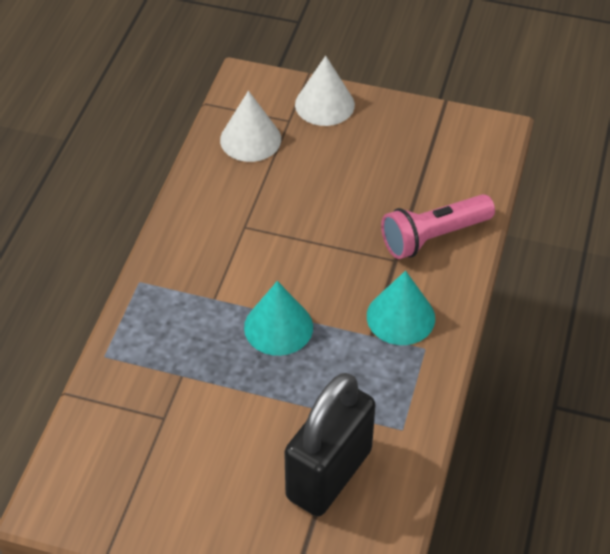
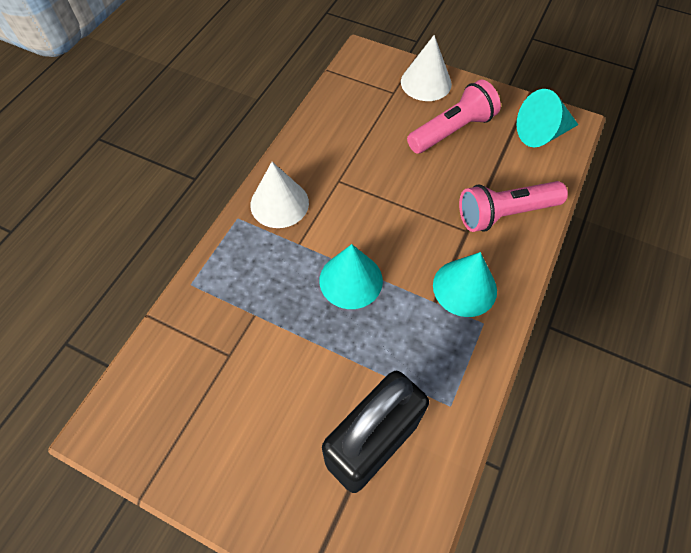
camera: 10 degrees right, 10 degrees up
white cone [220,91,281,162] -> white cone moved to [250,162,309,228]
none -> pink flashlight [407,80,501,154]
none -> turquoise cone [517,89,578,147]

